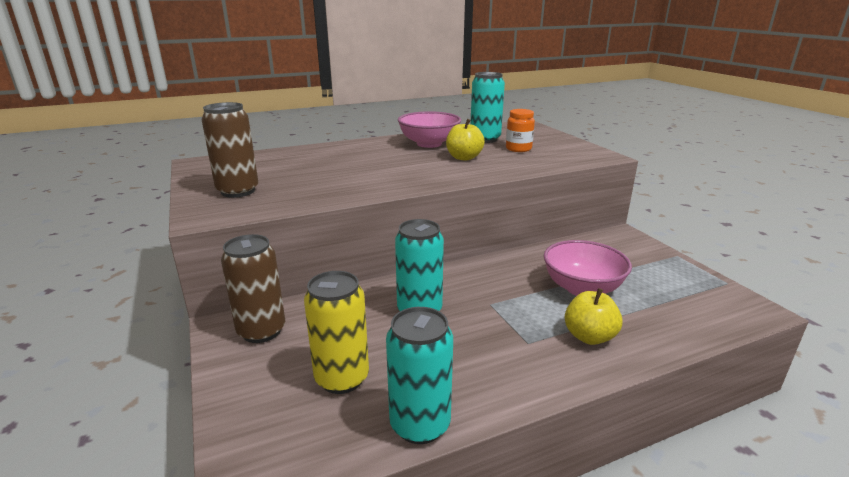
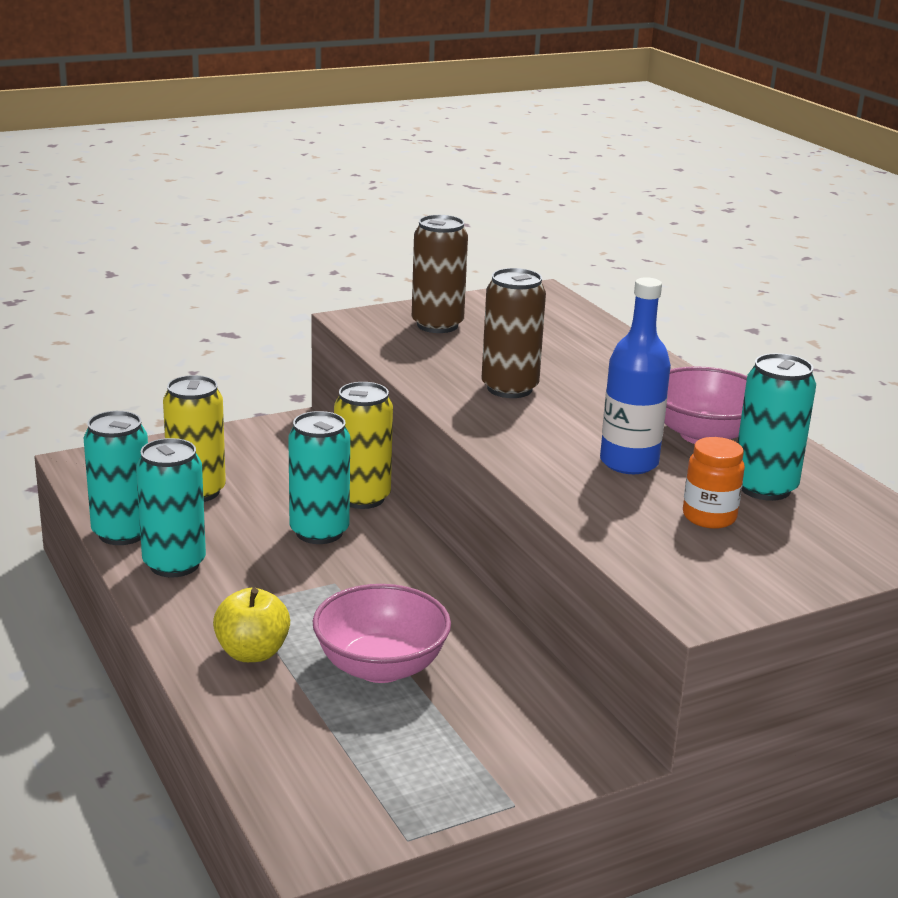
camera: 85 degrees right, 0 degrees up
brown can [221,234,285,343] -> brown can moved to [481,268,546,398]
yellow apple [446,119,485,160] -> blue bottle [600,277,671,474]
none -> turquoise can [136,438,206,577]
none -> yellow can [334,382,393,509]

